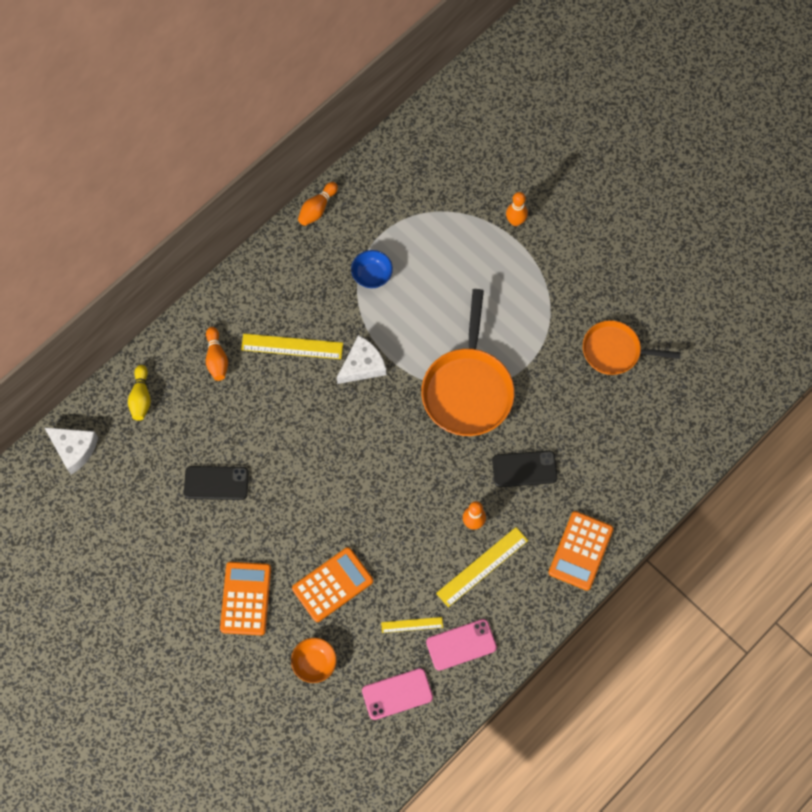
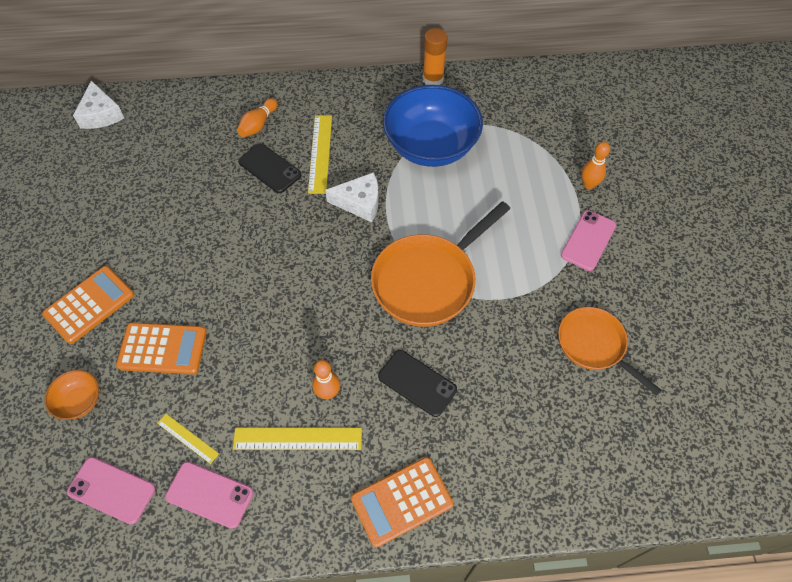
camera: 40 degrees right, 10 degrees down
yellow bowling pin [128,365,151,421] -> none
black phone [184,466,249,500] -> black phone moved to [238,143,302,193]
yellow ruler [241,334,343,359] -> yellow ruler turned 45 degrees clockwise [308,115,332,194]
orange bowling pin [298,182,338,226] -> orange glue stick [423,28,448,85]
blue bowl [351,250,393,288] -> blue bowl [383,85,483,167], size x2.28
none -> pink phone [561,210,616,271]

